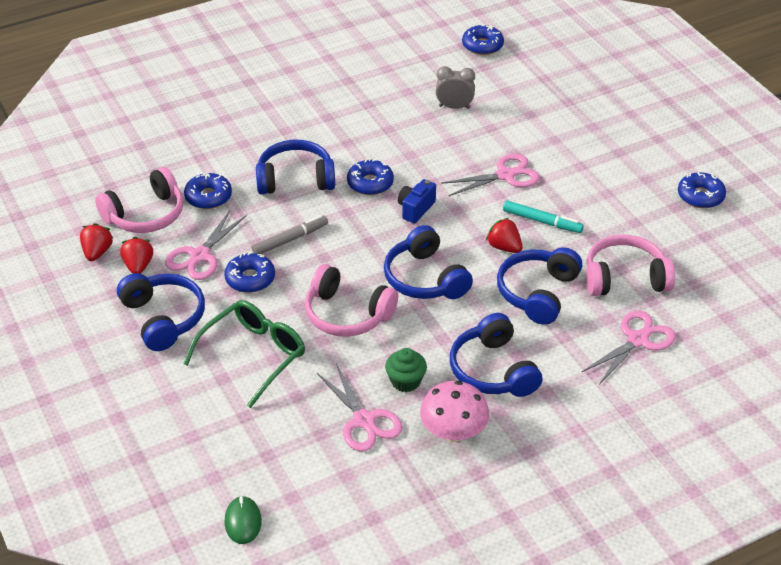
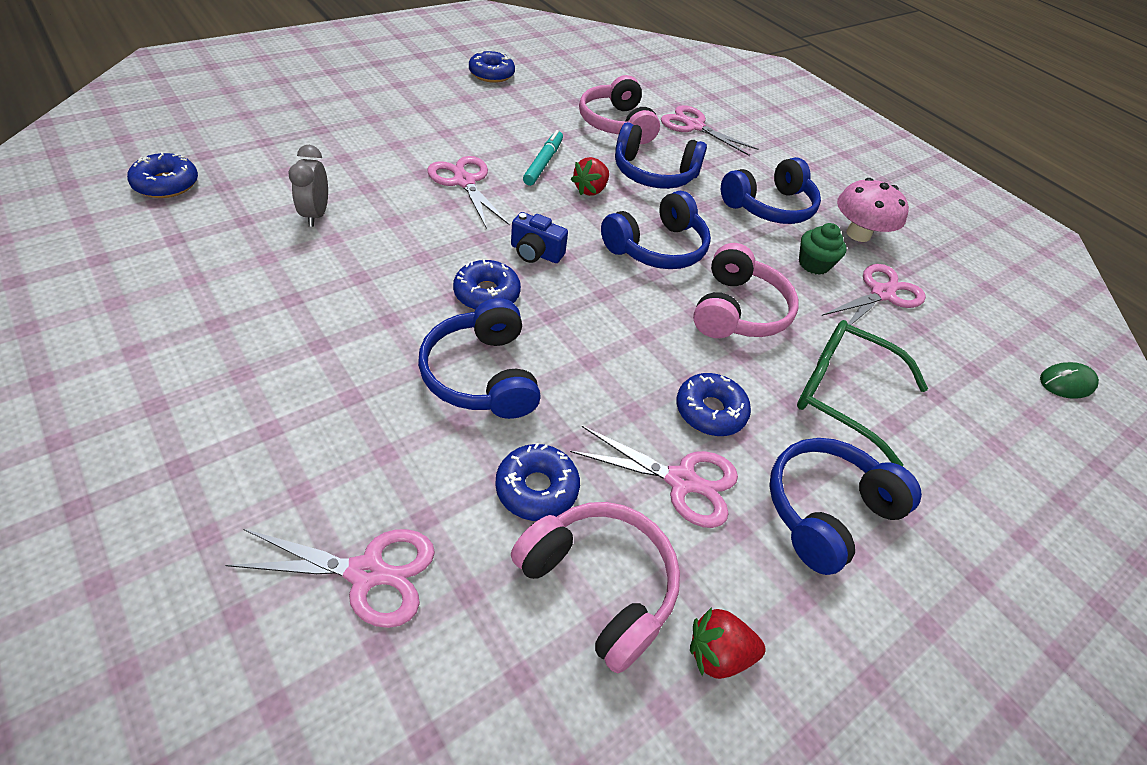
camera: 105 degrees left, 5 degrees up
red strawberry [120,237,153,274] -> none
grey marker [252,215,328,254] -> none
none -> pink scissors [226,529,435,628]

